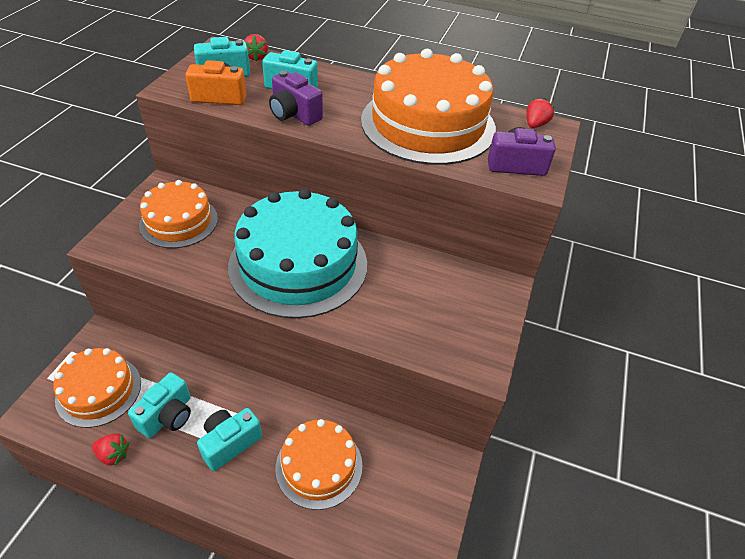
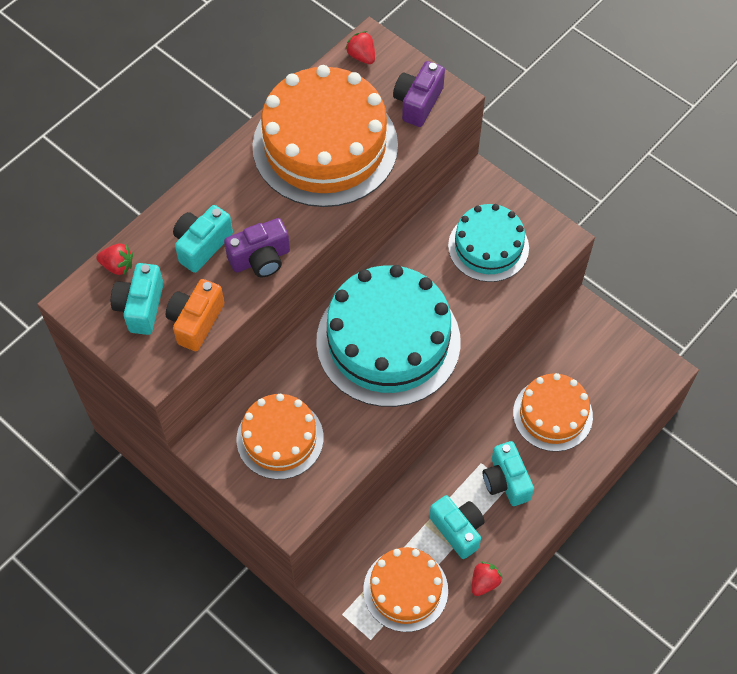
camera: 65 degrees left, 15 degrees up
none -> turquoise cake [448,204,529,282]

